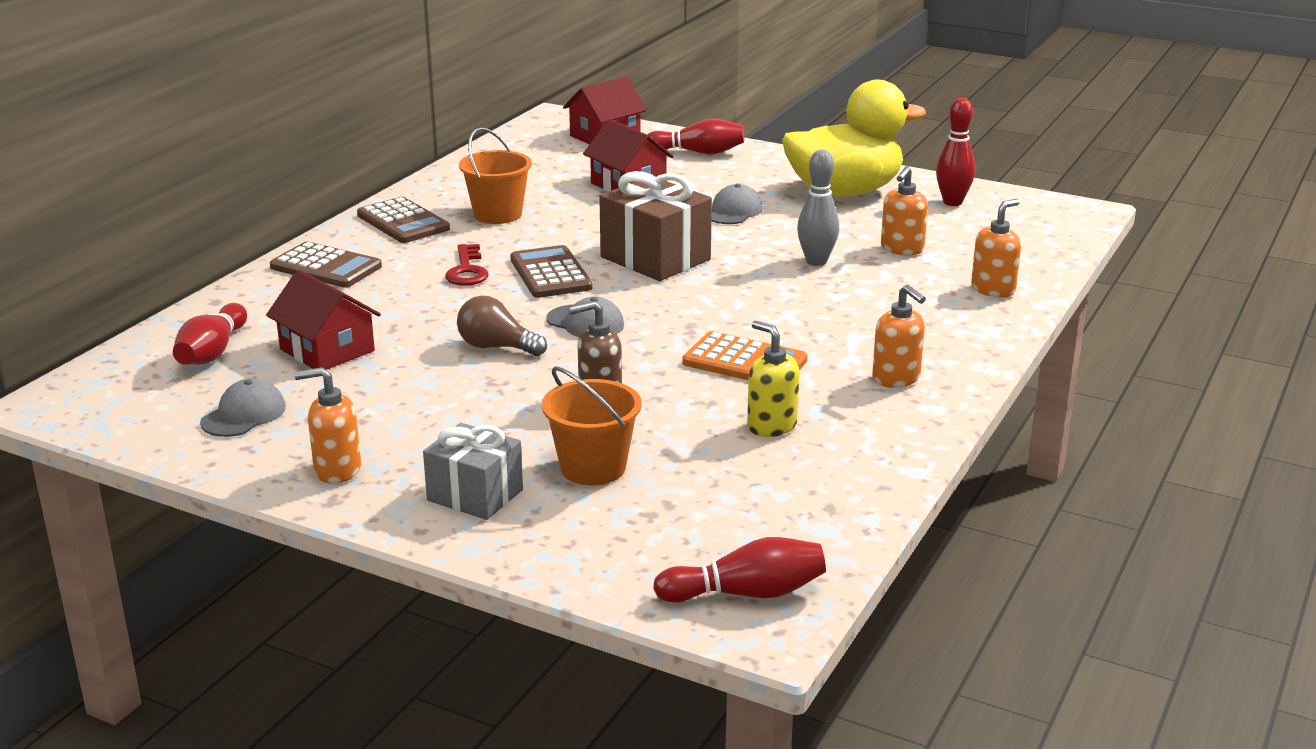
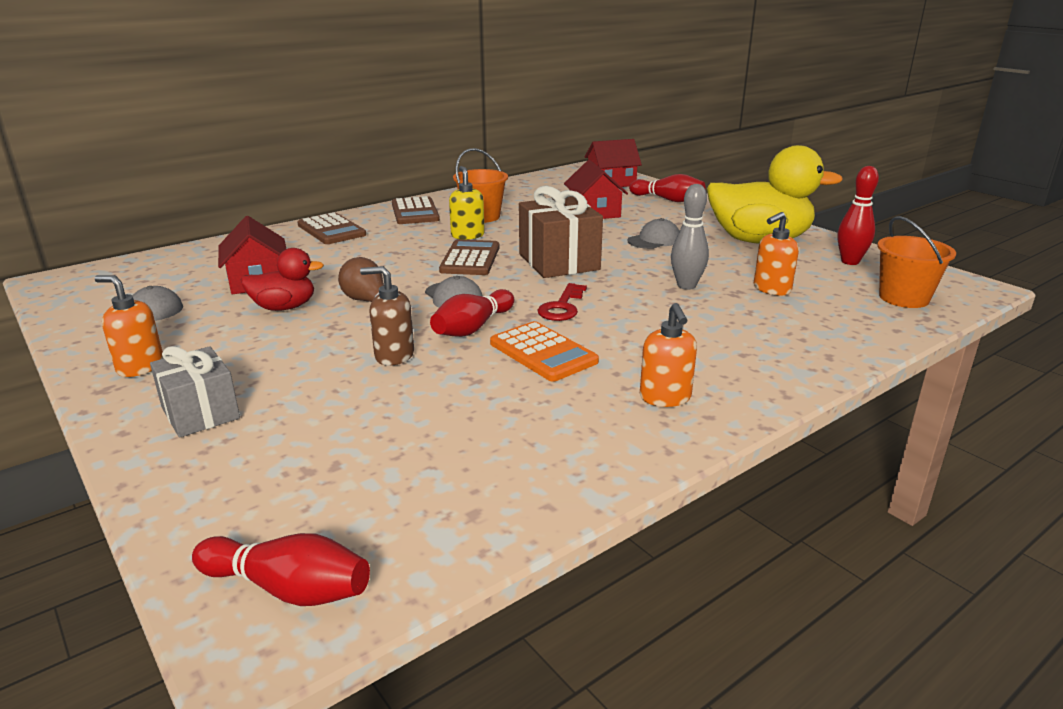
camera: 25 degrees right, 0 degrees up
red bowling pin [173,303,247,365] -> red bowling pin moved to [430,289,514,337]
red key [445,244,489,286] -> red key moved to [538,283,587,321]
orange bucket [542,366,642,485] -> orange bucket moved to [877,216,956,308]
yellow soap dispenser [747,321,800,437] -> yellow soap dispenser moved to [449,166,485,240]
orange soap dispenser [971,199,1021,298] -> none
none -> red duck [241,248,324,311]

